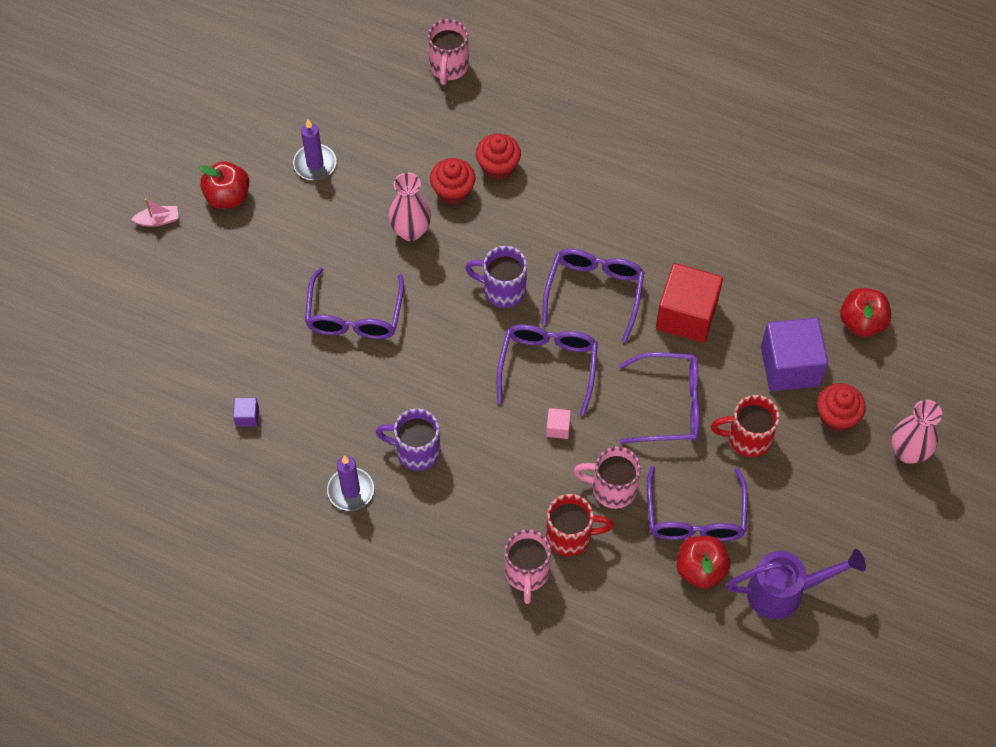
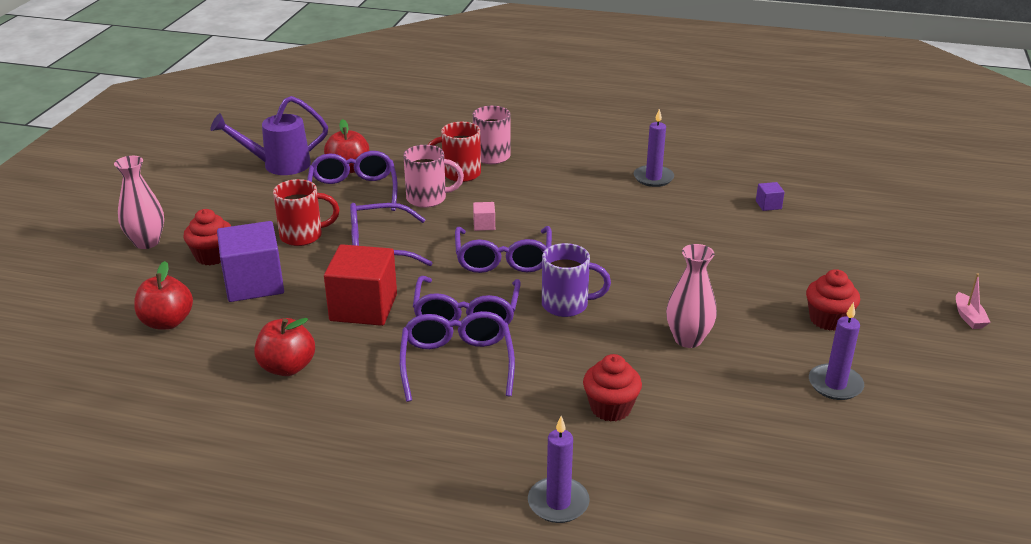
camera: 170 degrees right, 30 degrees down
pink boat [131,198,179,227] -> pink boat turned 75 degrees counterclockwise [956,273,991,329]
red apple [199,161,249,209] -> red apple moved to [254,318,315,376]
purple glasses [305,267,404,339] -> purple glasses moved to [400,311,515,402]
purple mug [376,409,441,471] -> none
pink mug [428,19,469,85] -> none
red cupcake [430,158,476,205] -> red cupcake moved to [806,269,860,331]
none -> purple candle [528,416,590,523]

